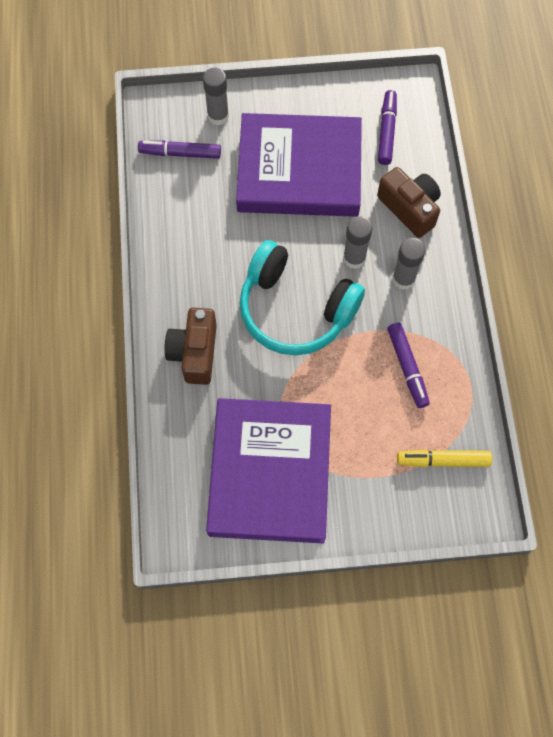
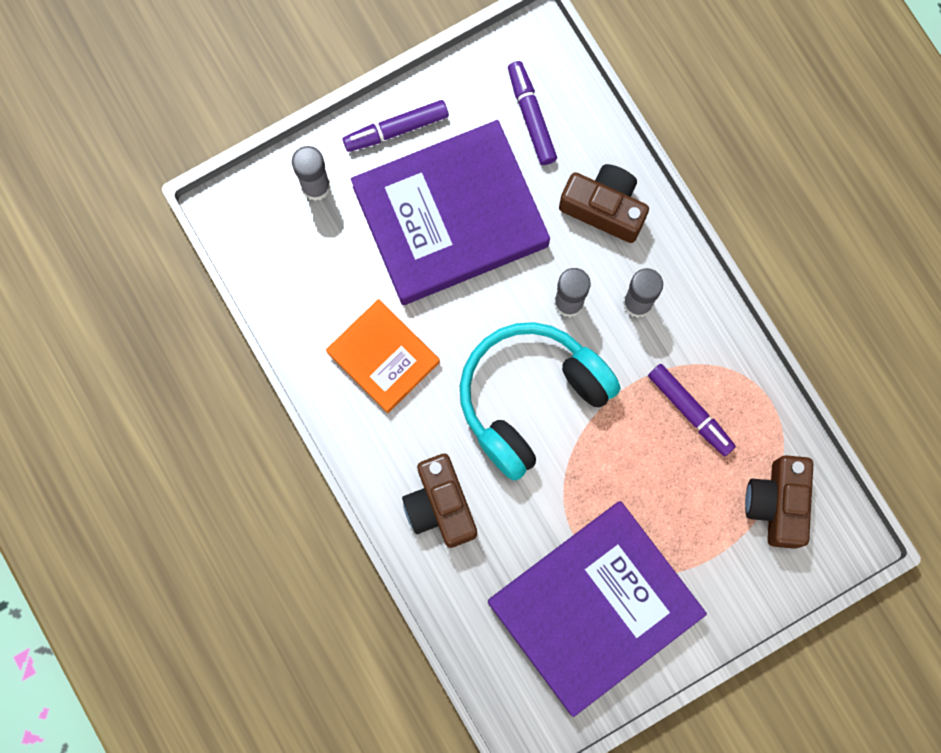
camera: 25 degrees left, 10 degrees up
purple marker [138,140,221,159] -> purple marker moved to [343,100,449,152]
purple book [206,398,331,543] -> purple book turned 75 degrees clockwise [488,501,707,717]
turquoise headphones [239,240,365,355] -> turquoise headphones turned 135 degrees clockwise [460,322,621,481]
yellow marker [397,450,492,467] -> brown camera [745,455,813,549]
none -> orange book [326,299,440,413]

